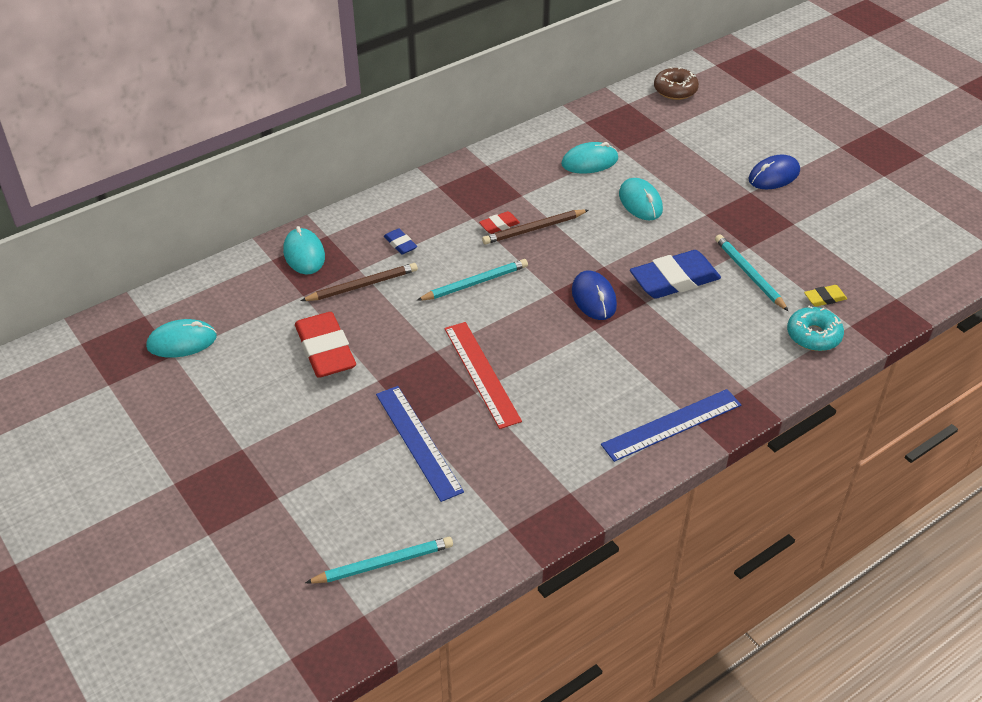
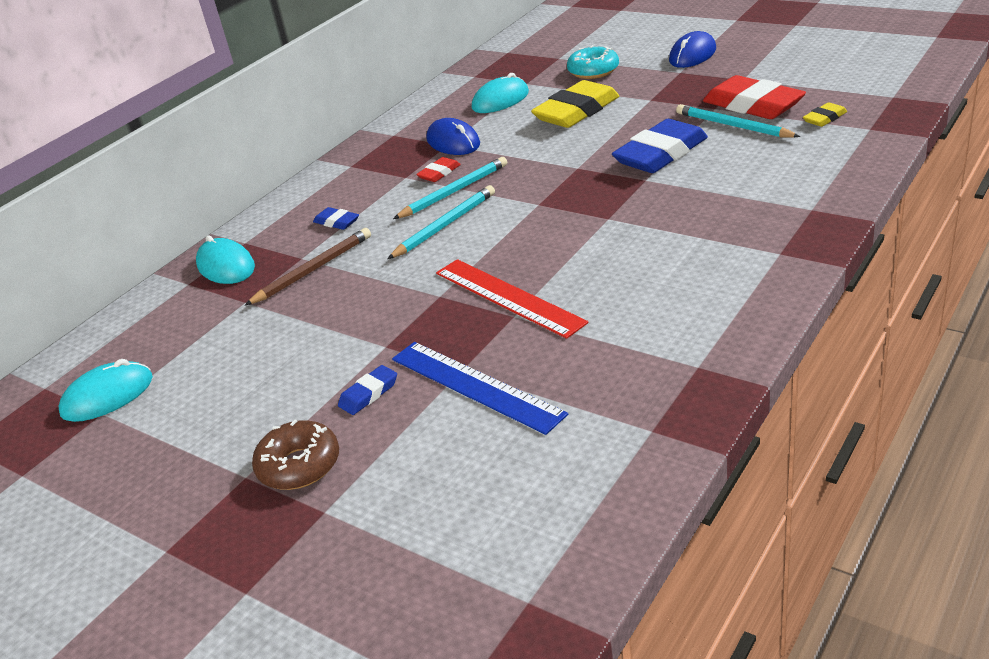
camera: 15 degrees left, 10 degrees down
red eraser [295,312,356,378] -> red eraser moved to [703,75,806,119]
turquoise pencil [305,537,453,584] -> turquoise pencil moved to [393,157,507,219]
brown pencil [482,209,589,244] -> none
blue mouse [572,270,617,320] -> blue mouse moved to [427,118,480,155]
blue ruler [601,389,741,462] -> none
turquoise mouse [619,178,663,220] -> yellow eraser [531,80,619,128]
brown donut [654,67,699,100] -> brown donut moved to [252,419,339,490]
turquoise donut [787,306,844,351] -> turquoise donut moved to [567,45,619,79]
none -> blue eraser [338,365,397,415]

